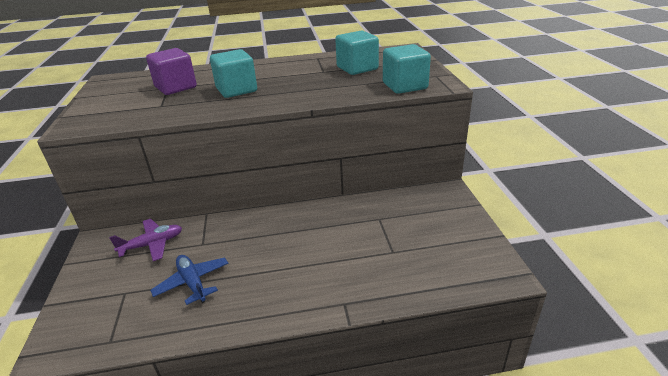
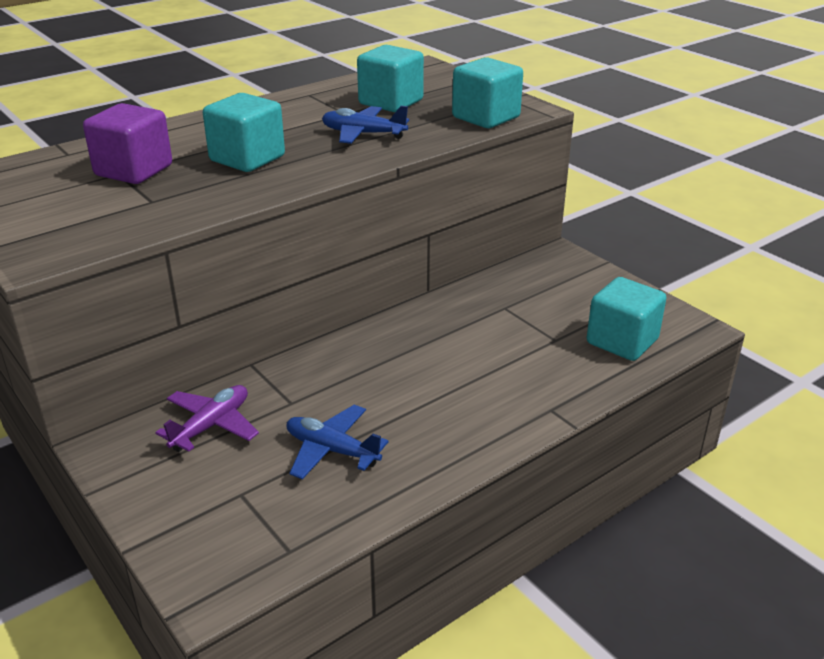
camera: 30 degrees left, 0 degrees up
none -> blue plane [322,106,409,144]
none -> turquoise cube [586,277,667,361]

